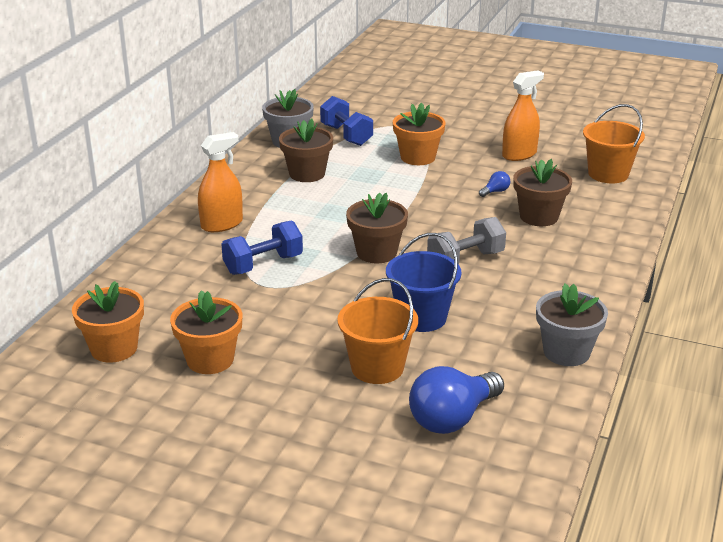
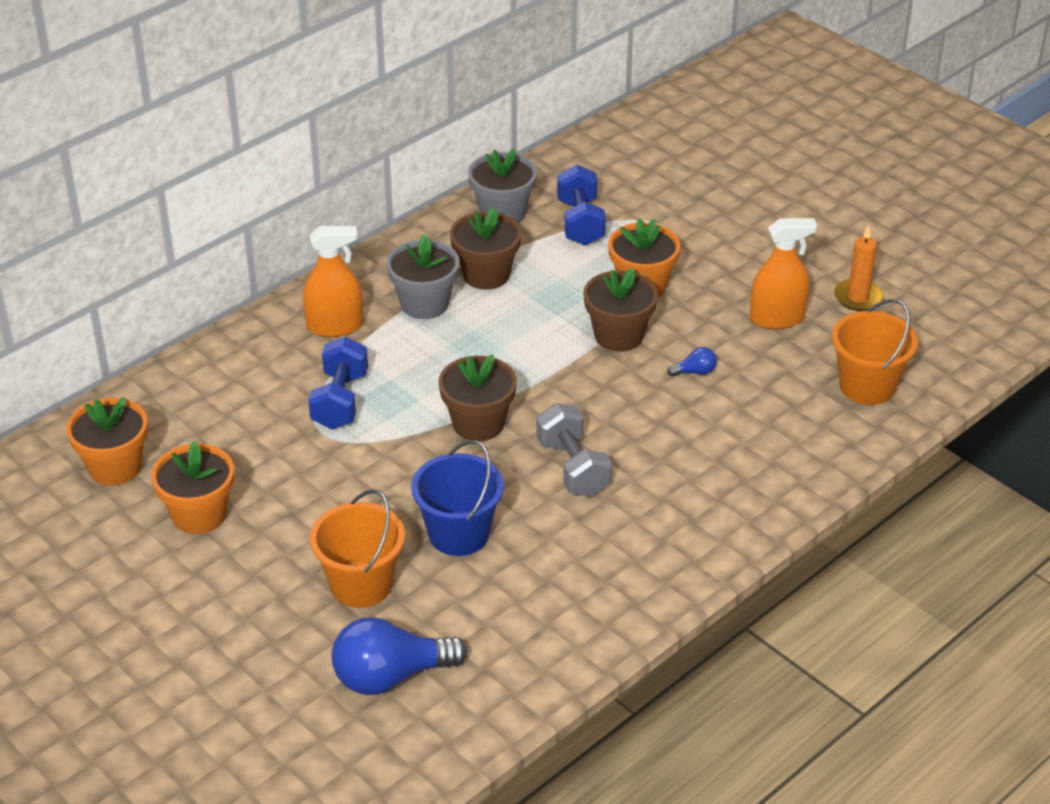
camera: 25 degrees right, 10 degrees up
blue dumbbell [221,220,303,275] -> blue dumbbell turned 75 degrees counterclockwise [308,337,368,430]
grey dumbbell [427,217,506,264] -> grey dumbbell turned 75 degrees clockwise [536,403,612,497]
brown flower pot [513,159,572,226] -> brown flower pot moved to [583,268,658,352]
grey flower pot [536,284,608,366] -> grey flower pot moved to [386,234,460,319]
none -> orange candle [834,225,883,311]

